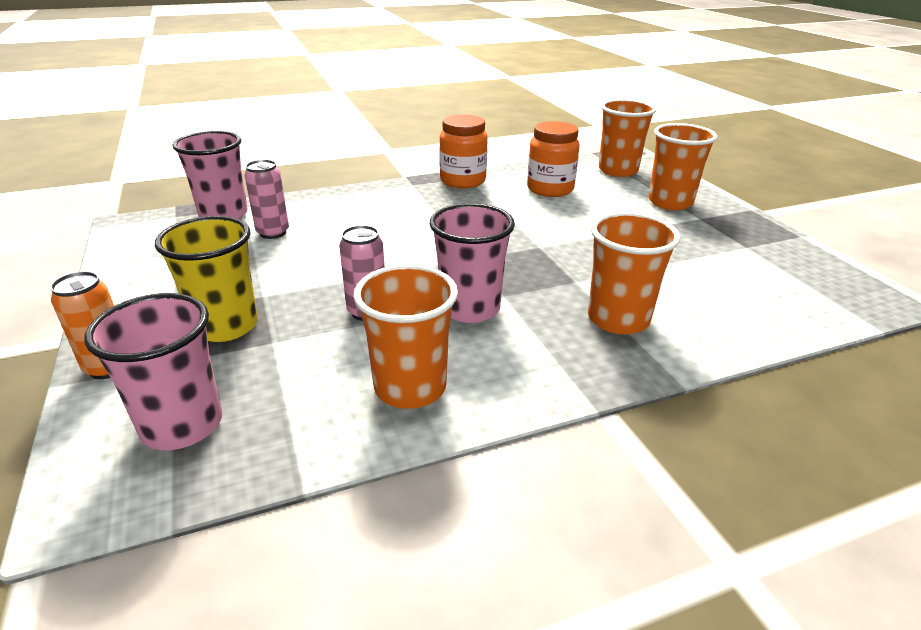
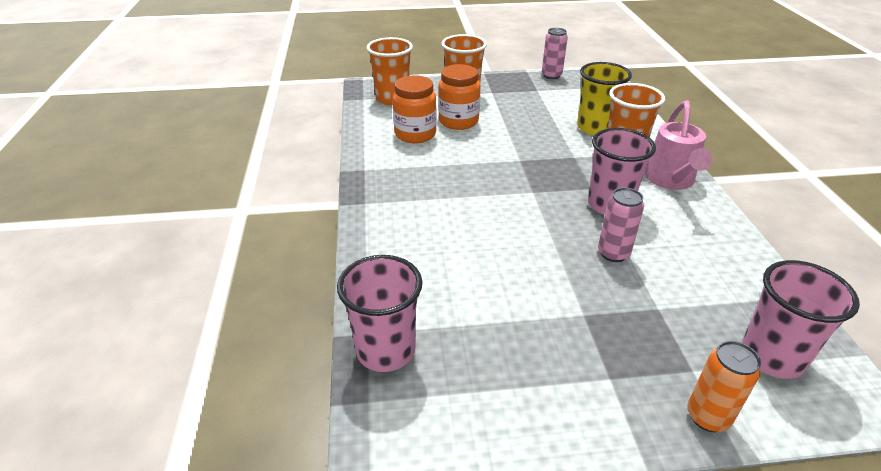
camera: 75 degrees left, 5 degrees up
yellow cup [155,216,258,342] -> yellow cup moved to [577,62,632,135]
pink can [245,160,289,239] -> pink can moved to [542,28,568,79]
orange cup [353,264,458,409] -> none
orange jar [439,114,488,188] -> orange jar moved to [438,64,481,130]
none -> pink watering can [645,101,713,190]

